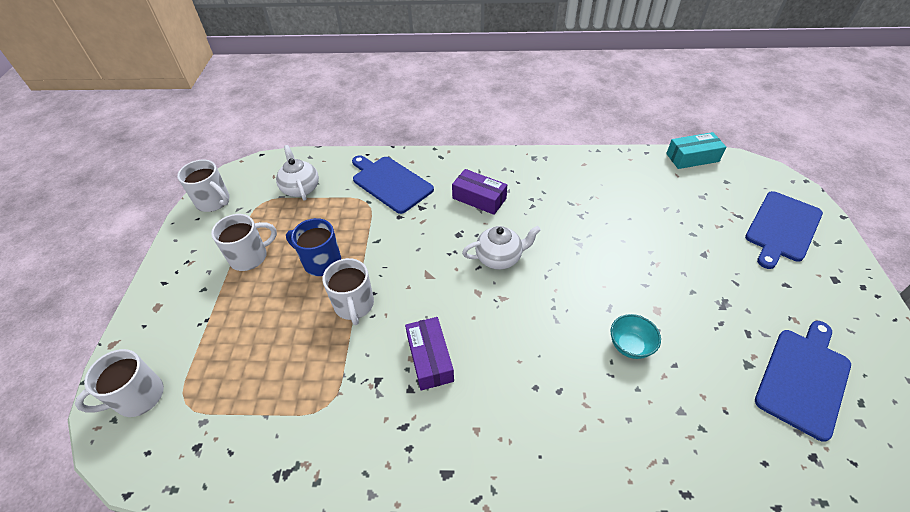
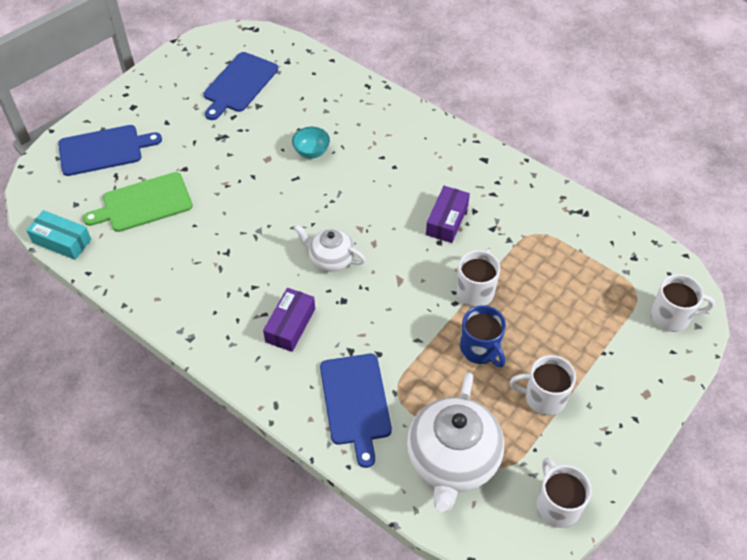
camera: 145 degrees left, 5 degrees up
white teapot [276,145,319,201] -> white teapot [407,372,504,513], size x1.80
purple box [452,169,507,215] -> purple box turned 45 degrees clockwise [263,288,315,352]
blue cutting board [755,321,851,442] -> blue cutting board turned 45 degrees counterclockwise [203,52,278,120]
none -> green cutting board [83,172,193,232]

